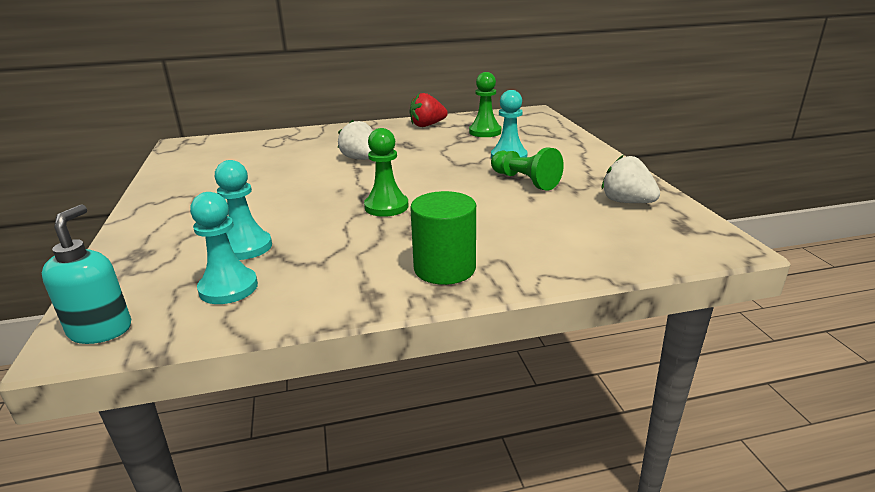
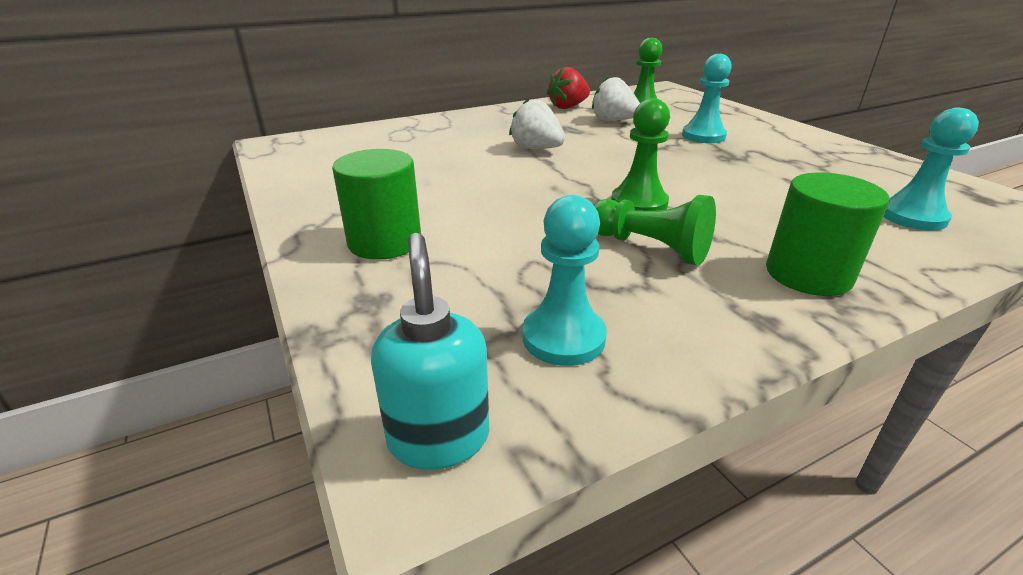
camera: 15 degrees left, 5 degrees up
turquoise pawn [215,160,272,260] -> turquoise pawn moved to [884,108,979,231]
green pawn [491,148,564,191] -> green pawn moved to [594,195,716,265]
white strawberry [602,155,660,203] -> white strawberry moved to [592,76,640,121]
none -> green cylinder [332,149,421,260]

